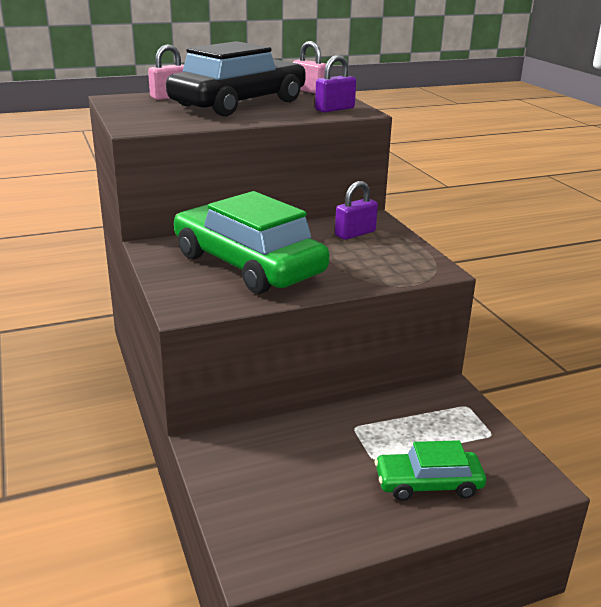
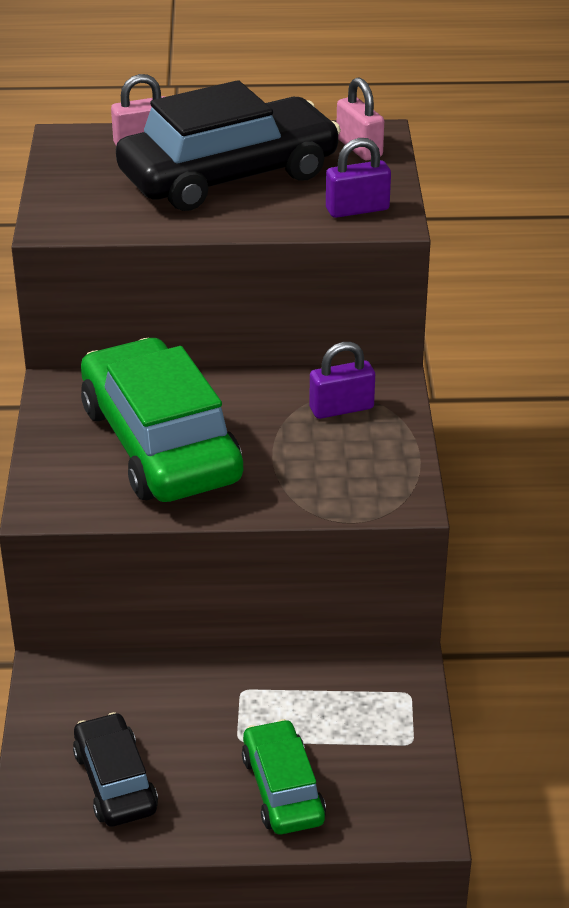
camera: 20 degrees right, 10 degrees up
green car [375,440,486,501] -> green car turned 60 degrees clockwise [242,719,326,834]
none -> black car [73,712,158,827]

